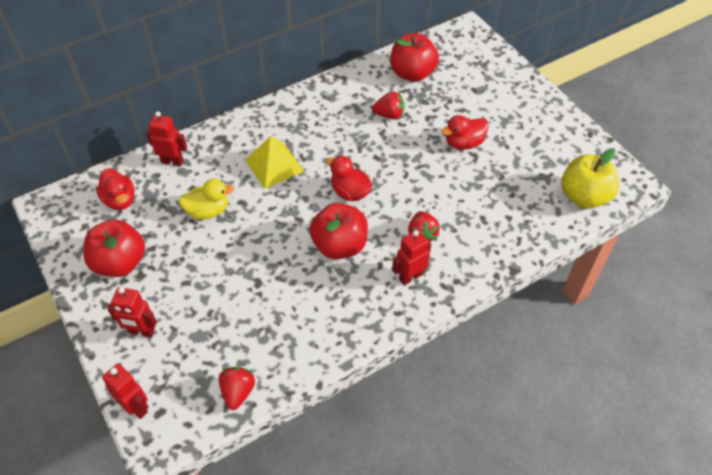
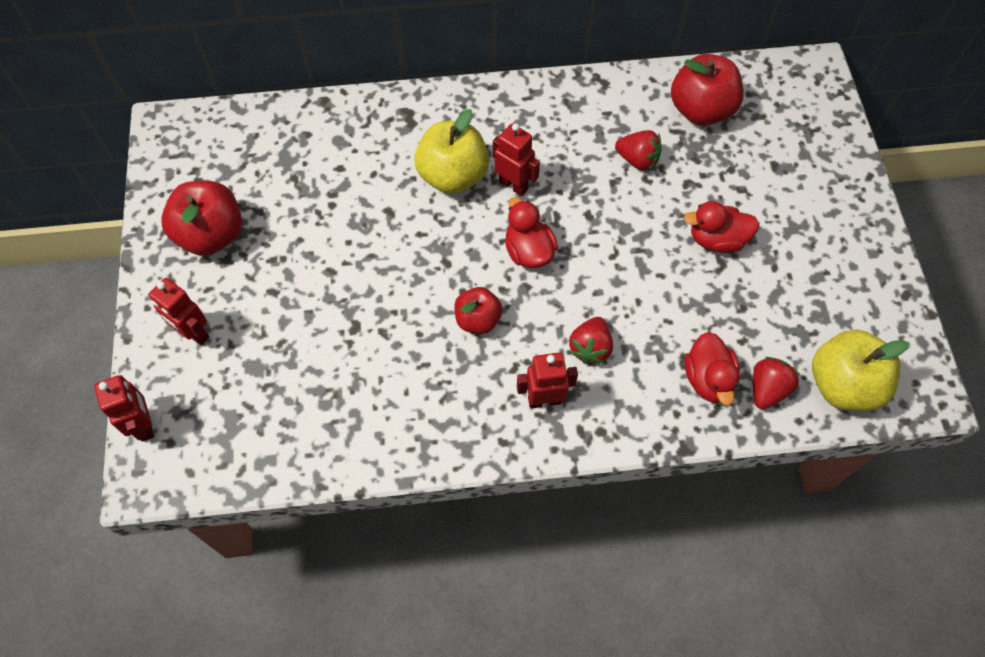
camera: 25 degrees right, 10 degrees up
red duck [96,168,135,210] -> red duck moved to [685,332,740,405]
red robot [146,111,187,166] -> red robot moved to [493,123,540,196]
yellow duck [178,179,235,220] -> none
red strawberry [219,367,255,410] -> red strawberry moved to [753,357,800,409]
yellow pyramid [245,136,304,189] -> yellow apple [414,109,489,194]
red apple [309,203,368,259] -> red apple [454,287,503,334], size x0.61

